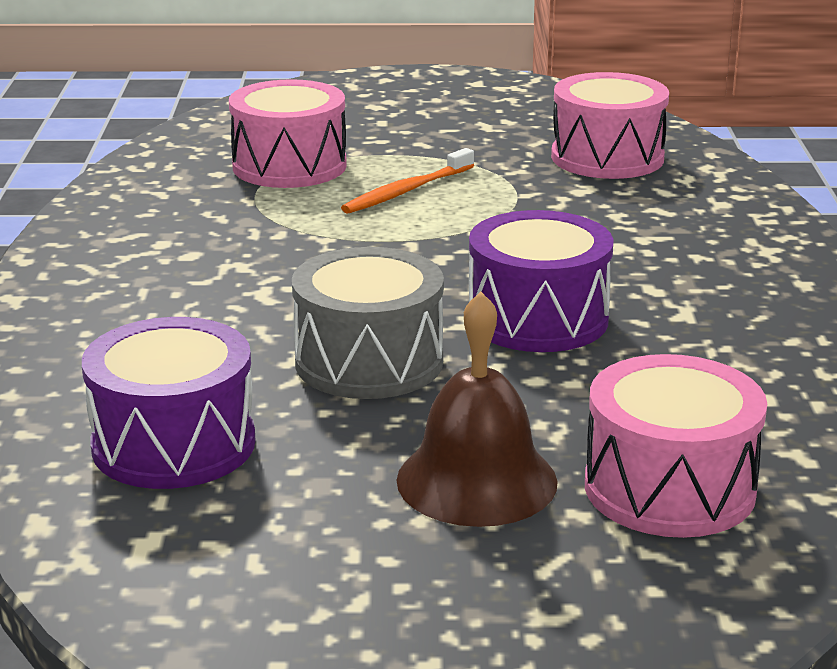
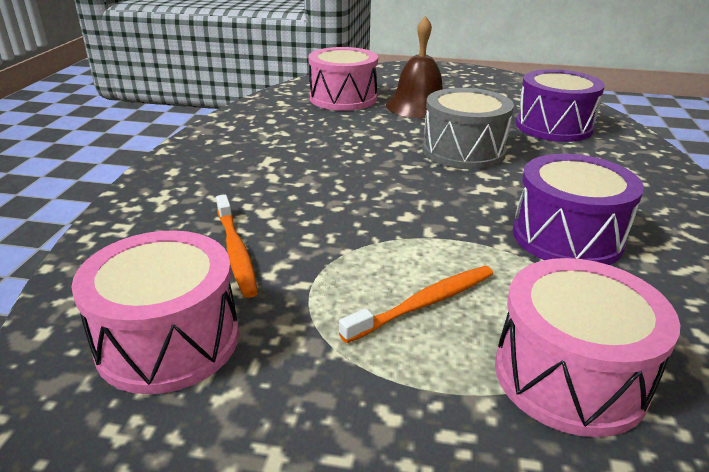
camera: 170 degrees left, 5 degrees up
purple drum [469,210,614,352] -> purple drum moved to [513,154,644,265]
none -> orange toothbrush [216,195,258,298]

